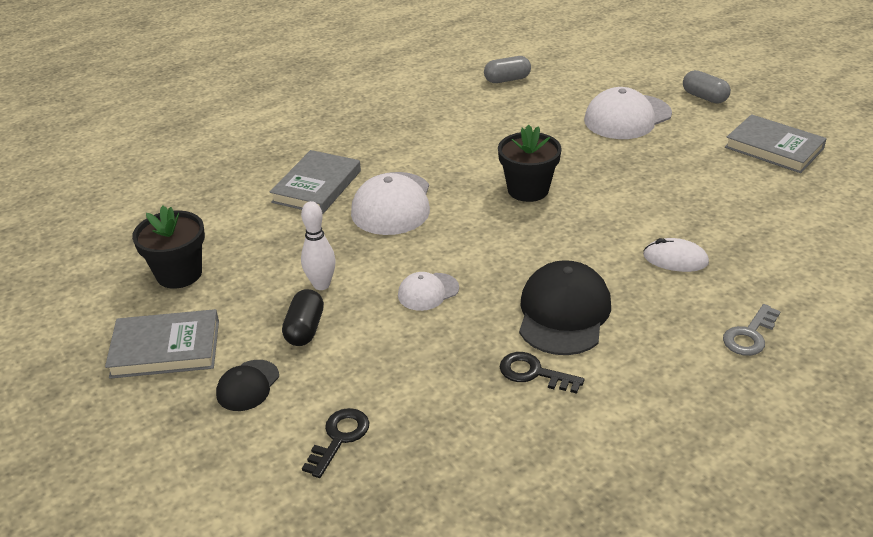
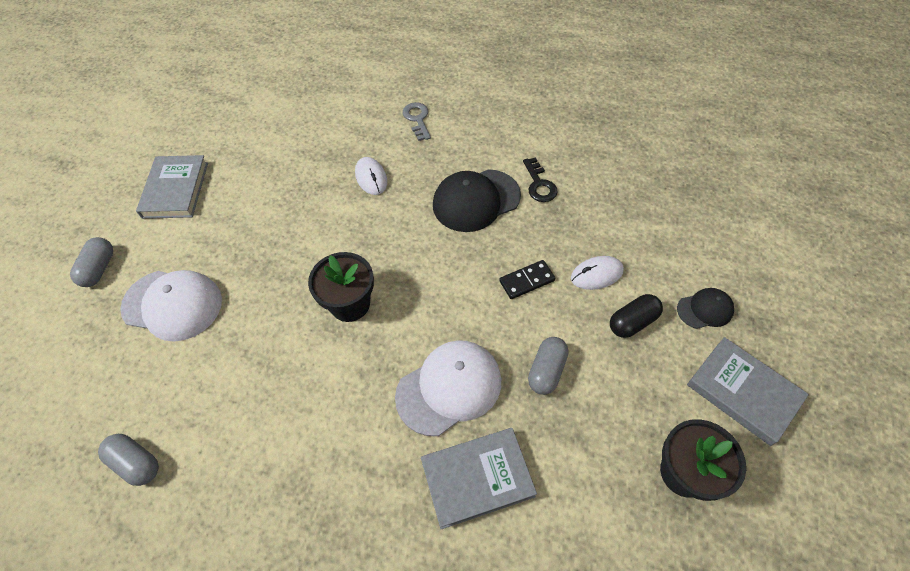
camera: 130 degrees left, 20 degrees up
white bowling pin [301,201,336,290] -> none
black key [302,408,370,478] -> none
white cap [398,272,459,311] -> black domino [499,260,555,299]
grey key [723,304,781,356] -> grey key turned 105 degrees counterclockwise [403,102,431,141]
none -> grey capsule [528,337,568,395]
none -> white mouse [571,256,624,290]

